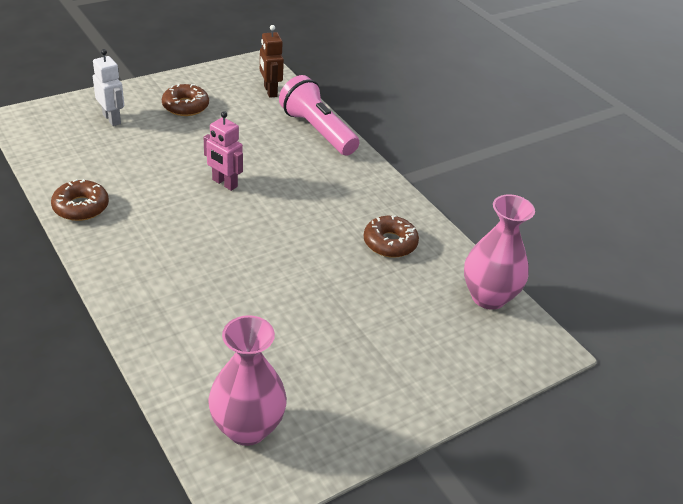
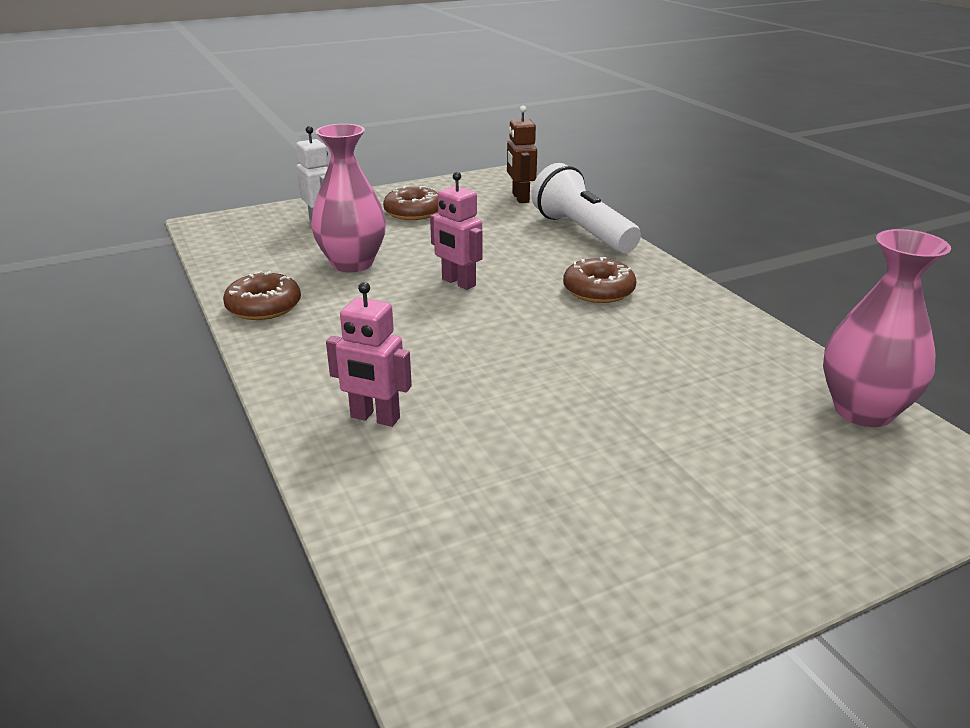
camera: 10 degrees right, 10 degrees down
pink vase [208,315,287,446] -> pink vase moved to [311,124,386,272]
pink flashlight [279,75,359,156] -> white flashlight [531,163,641,253]
brown donut [364,215,419,258] -> brown donut moved to [563,257,637,303]
none -> pink robot [326,282,412,427]

